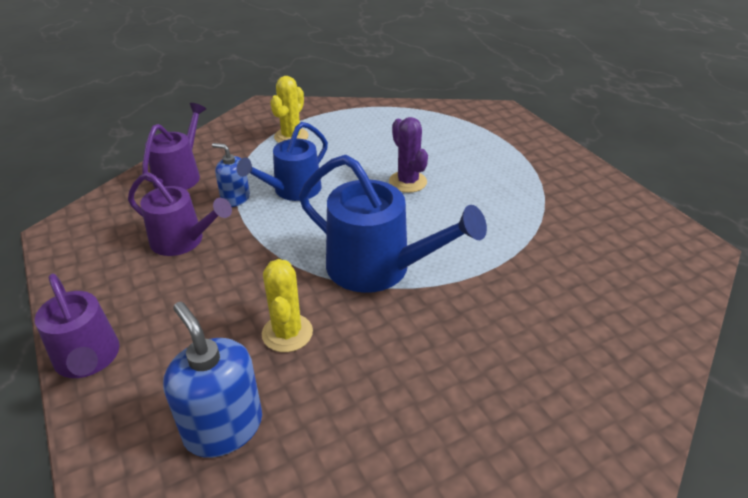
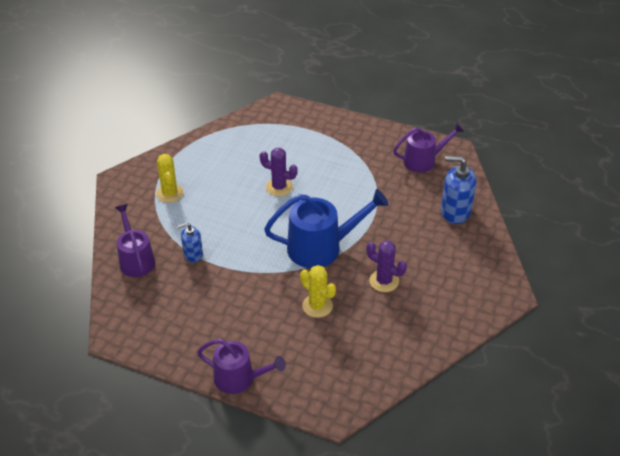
camera: 40 degrees left, 5 degrees up
purple watering can [128,172,232,256] -> purple watering can moved to [393,123,464,173]
blue soap dispenser [163,302,262,458] -> blue soap dispenser moved to [441,156,477,224]
blue watering can [237,122,328,201] -> none
none -> purple cactus [366,241,407,292]

